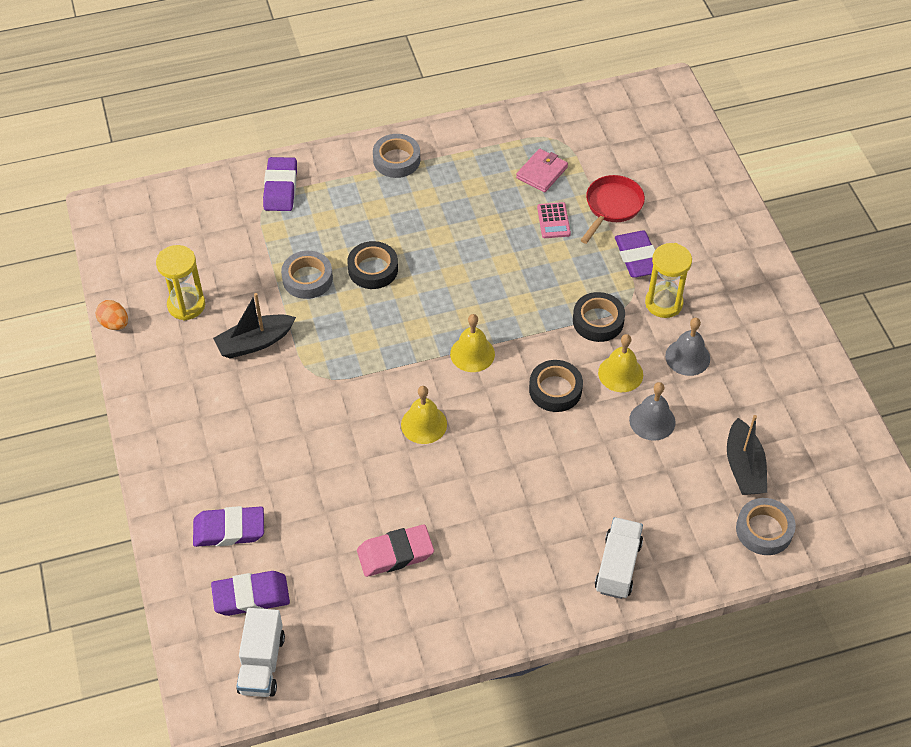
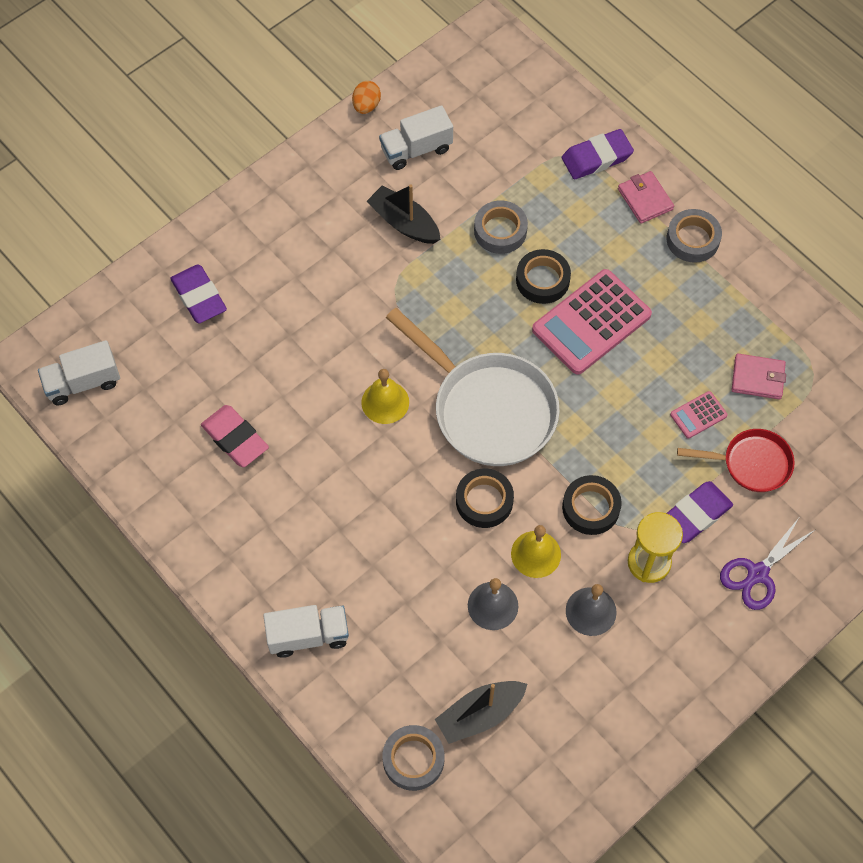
camera: 65 degrees right, 10 degrees up
yellow hourglass [156,245,205,321] -> white truck [379,105,453,170]
purple eraser [211,571,290,616] -> none
yellow bell [450,314,495,372] -> white pan [386,308,560,466]
none -> pink calculator [532,269,652,375]
none -> pink wallet [618,171,674,224]
none -> purple scissors [720,518,816,610]

